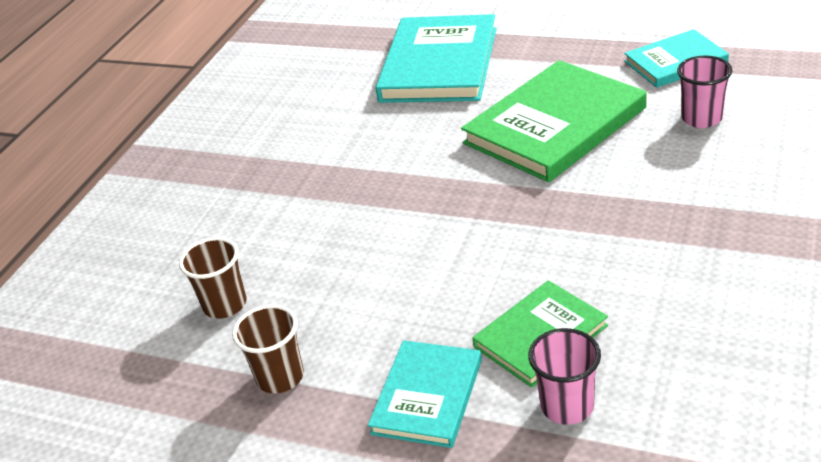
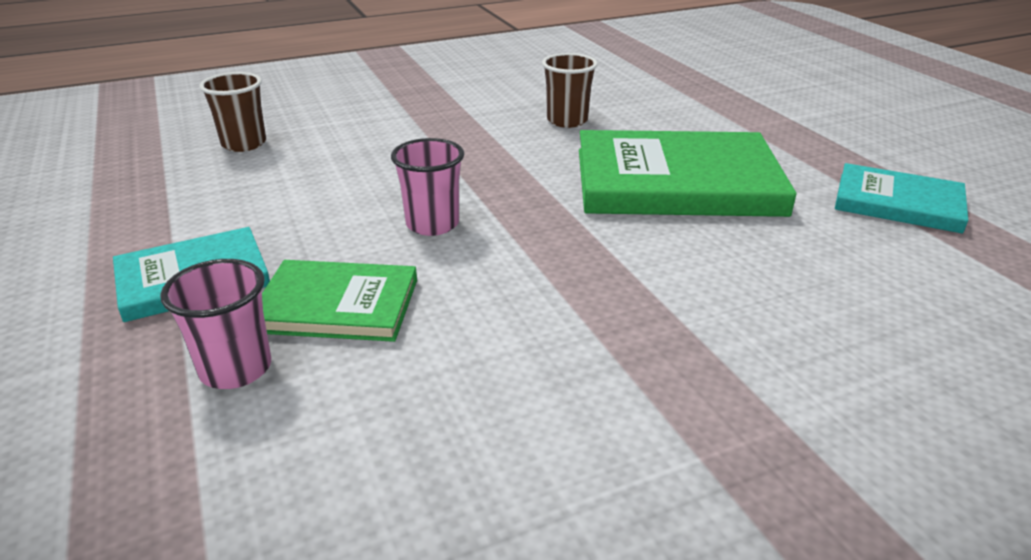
camera: 40 degrees right, 5 degrees down
brown cup [232,305,304,394] -> brown cup moved to [542,53,598,128]
turquoise book [376,14,497,103] -> none
pink cup [677,56,732,128] -> pink cup moved to [391,138,464,236]

